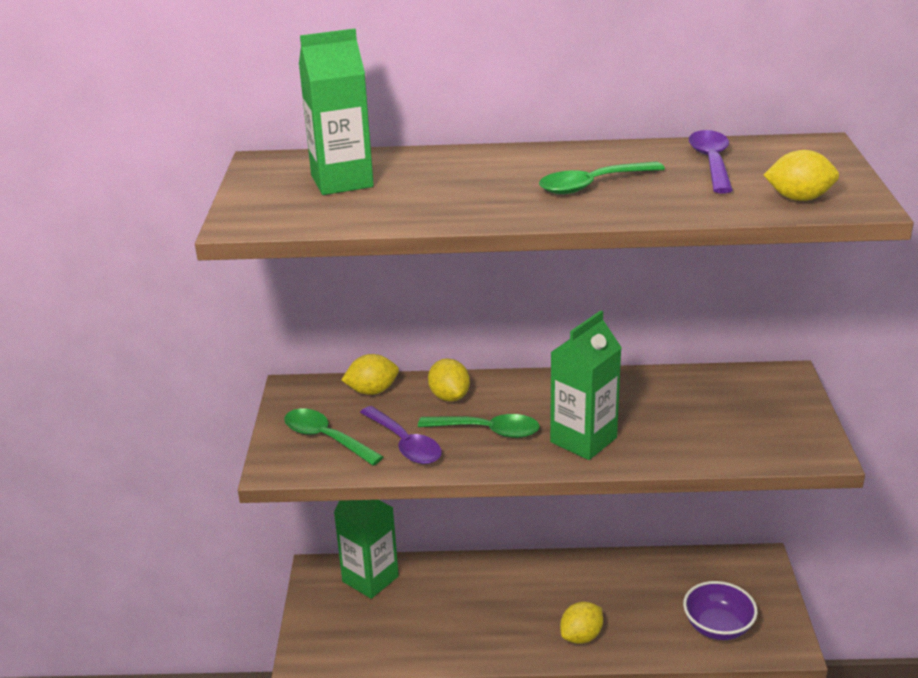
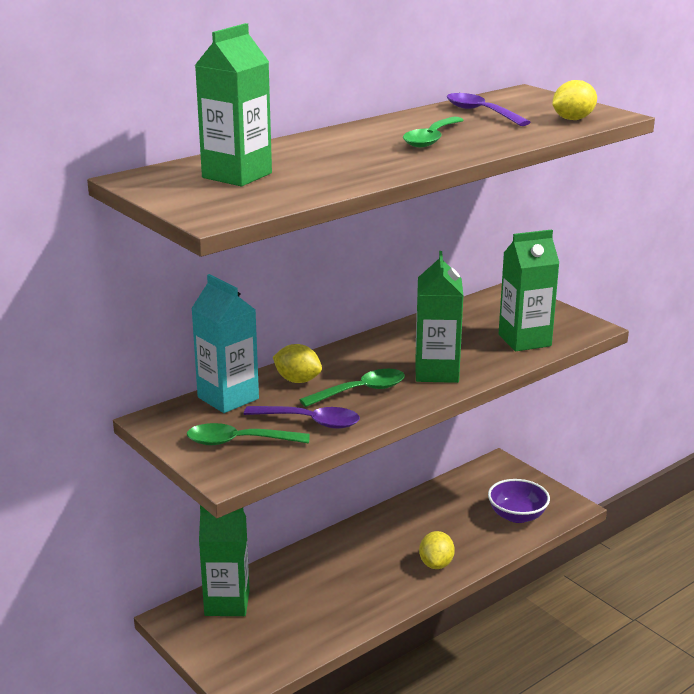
camera: 40 degrees left, 5 degrees down
yellow lemon [342,354,399,395] -> turquoise carton [191,274,259,413]
none -> green carton [499,229,559,351]

